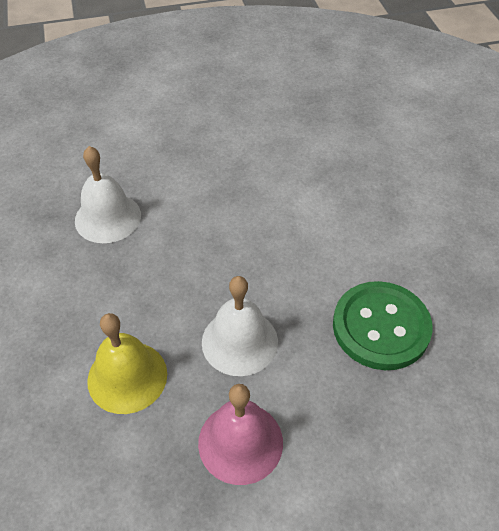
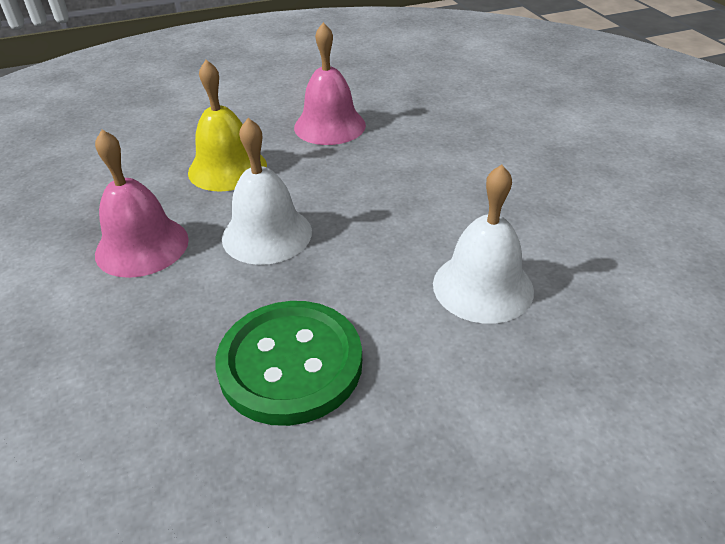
camera: 85 degrees right, 10 degrees down
white bell [75,146,141,243] -> white bell moved to [433,164,534,324]
none -> pink bell [294,22,366,145]

